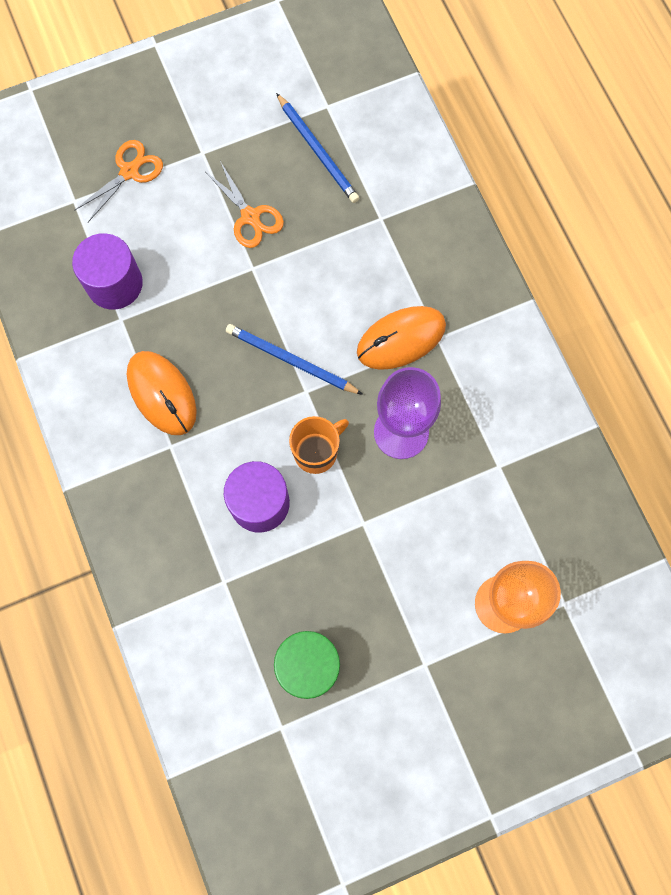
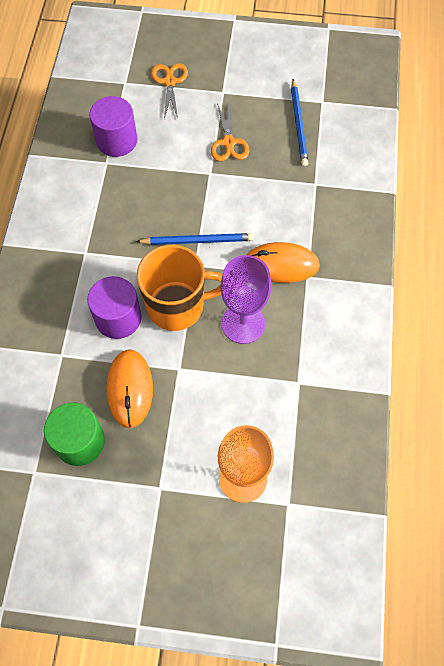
camera: 30 degrees right, 10 degrees down
orange scissors [74,140,163,222] -> orange scissors turned 75 degrees counterclockwise [151,63,188,119]
orange mouse [127,351,197,435] -> orange mouse moved to [106,349,153,428]
blue pencil [226,324,363,395] -> blue pencil turned 120 degrees clockwise [136,233,254,245]
orange mug [289,416,349,474] -> orange mug [137,245,223,331], size x1.67

